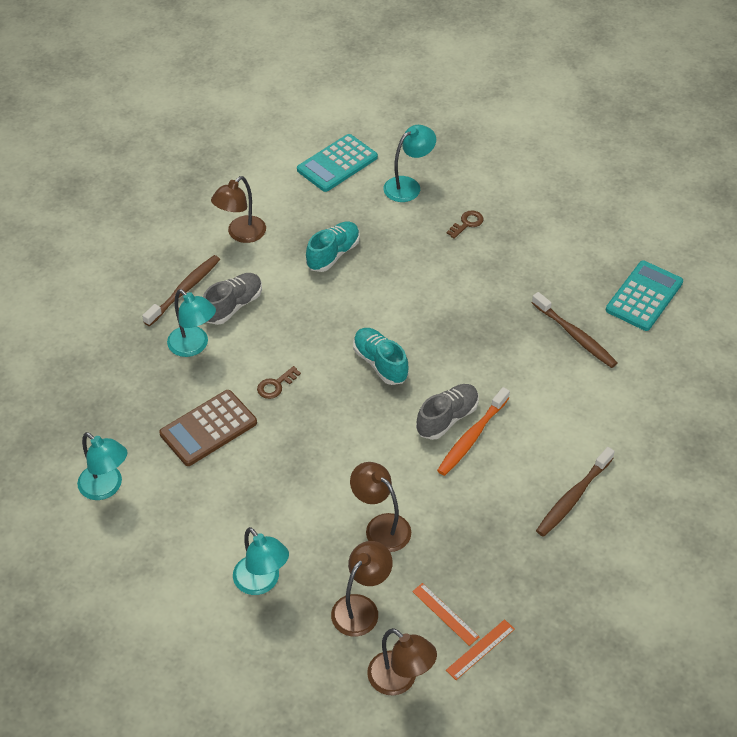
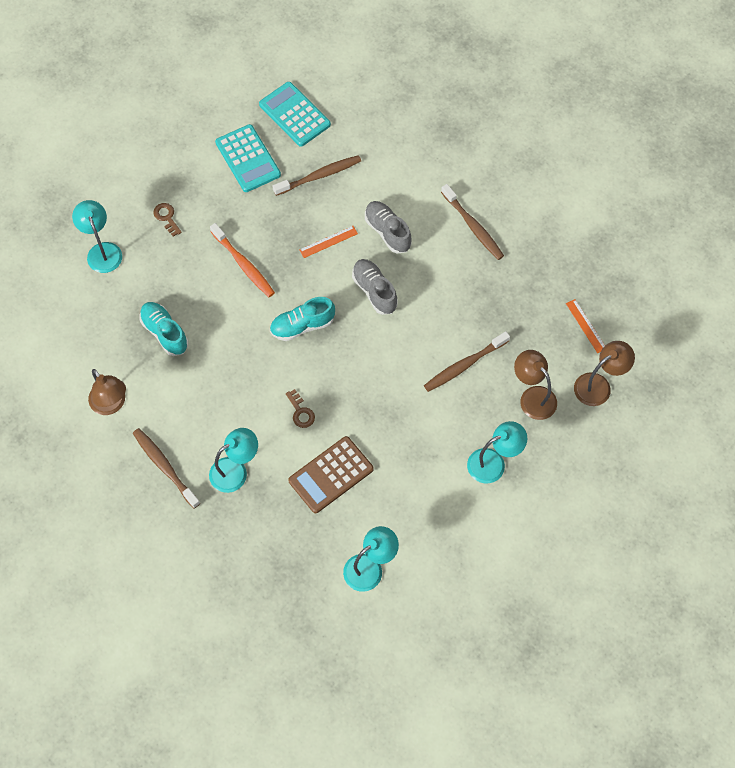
camera: 75 degrees left, 15 degrees up
brown calculator [159,390,257,466] -> brown calculator turned 75 degrees clockwise [288,436,374,513]
grey shoe [203,273,262,325] -> grey shoe moved to [365,201,412,254]
turquoise calculator [297,134,378,192] -> turquoise calculator moved to [215,124,281,192]
brown lamp [350,462,411,552] -> brown toothbrush [424,331,510,392]
orange ruler [412,583,479,646] -> orange ruler moved to [300,226,358,258]
orange toothbrush [437,387,510,476] -> orange toothbrush moved to [210,223,275,297]

